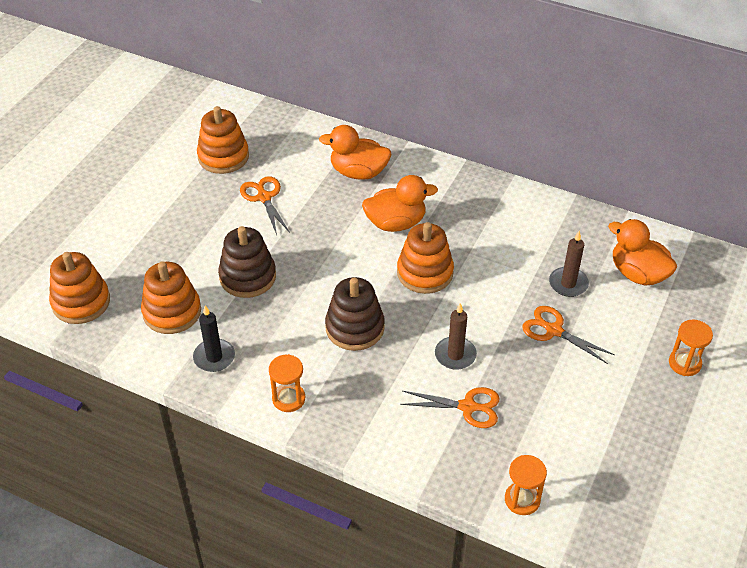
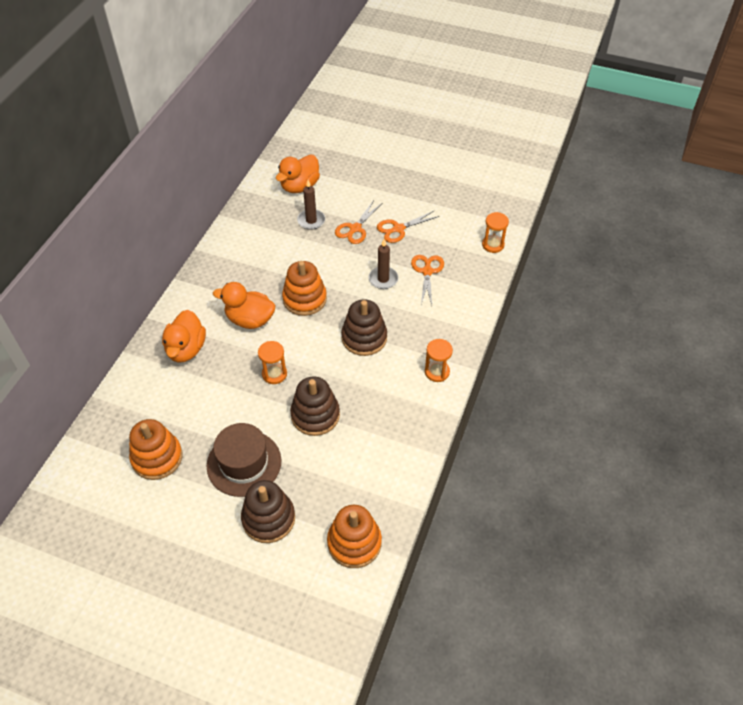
camera: 95 degrees left, 5 degrees up
orange stacking toy [141,261,201,334] -> none
black candle [193,305,235,372] -> none
orange scissors [240,176,290,235] -> orange scissors moved to [377,211,439,243]
orange duck [362,175,438,232] -> orange duck turned 60 degrees counterclockwise [213,282,276,329]
orange hourglass [669,319,713,376] -> orange hourglass moved to [258,341,287,384]
none -> brown hat [207,423,282,497]
none -> brown stacking toy [241,480,295,543]

